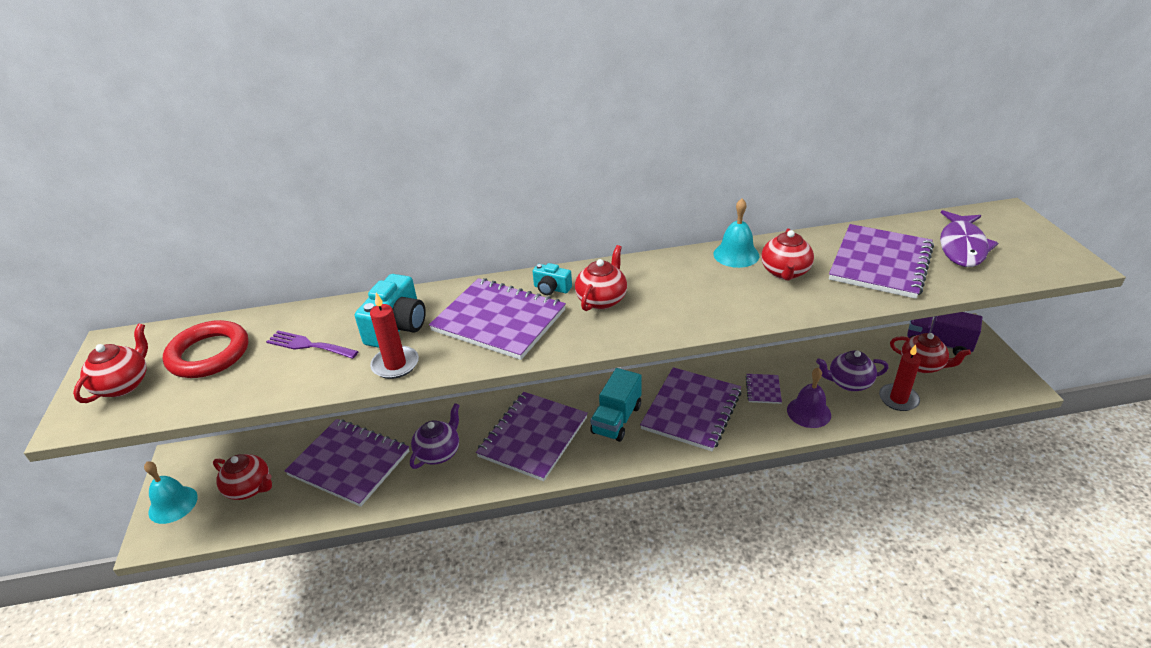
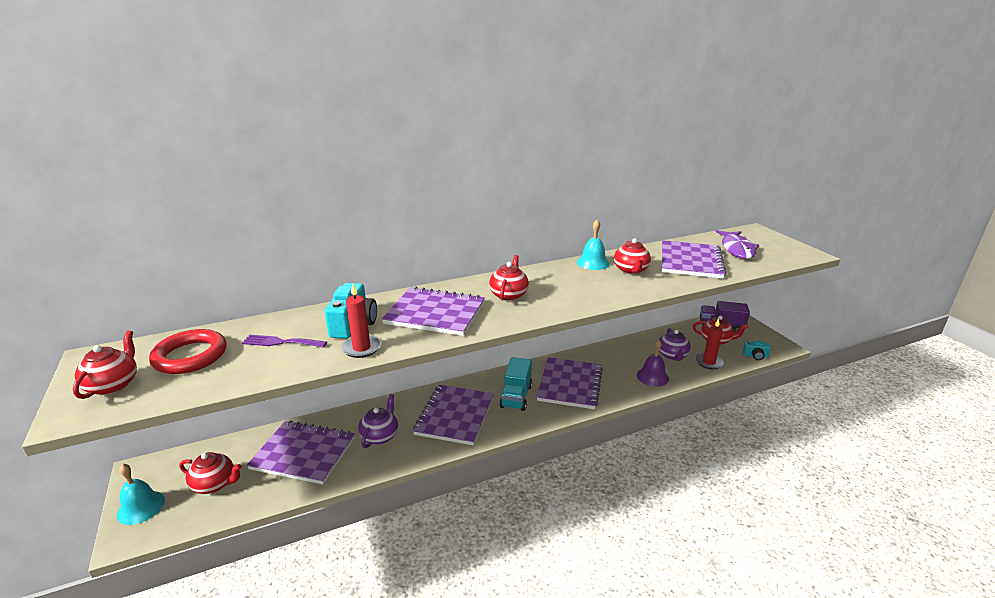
camera: 15 degrees left, 10 degrees down
turquoise camera [533,263,572,295] -> turquoise camera moved to [743,340,771,360]
purple notebook [745,374,782,404] -> none
purple teapot [816,350,888,391] -> purple teapot turned 75 degrees counterclockwise [659,328,691,361]

